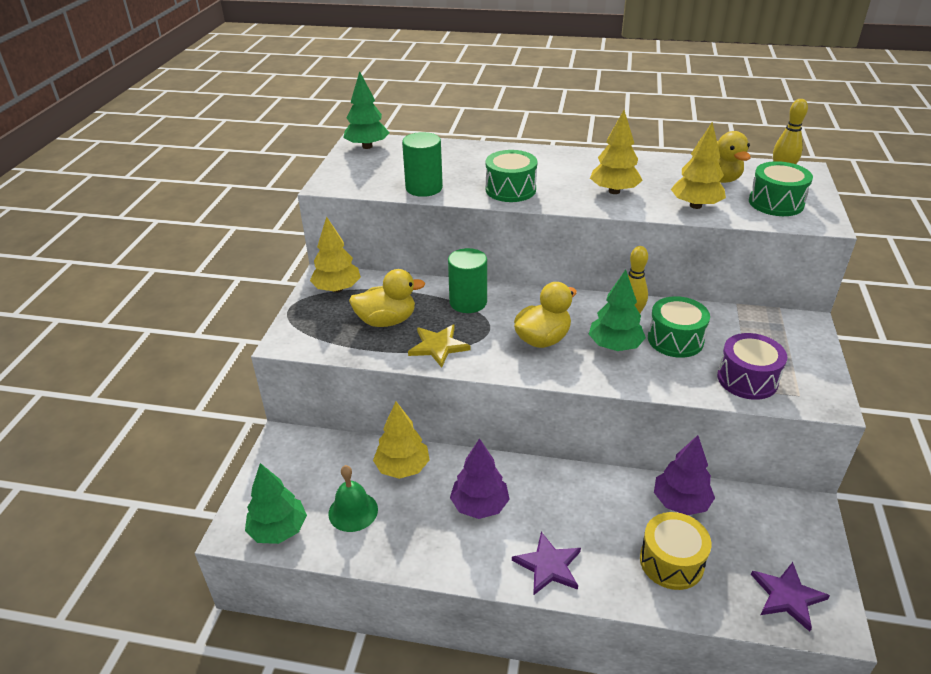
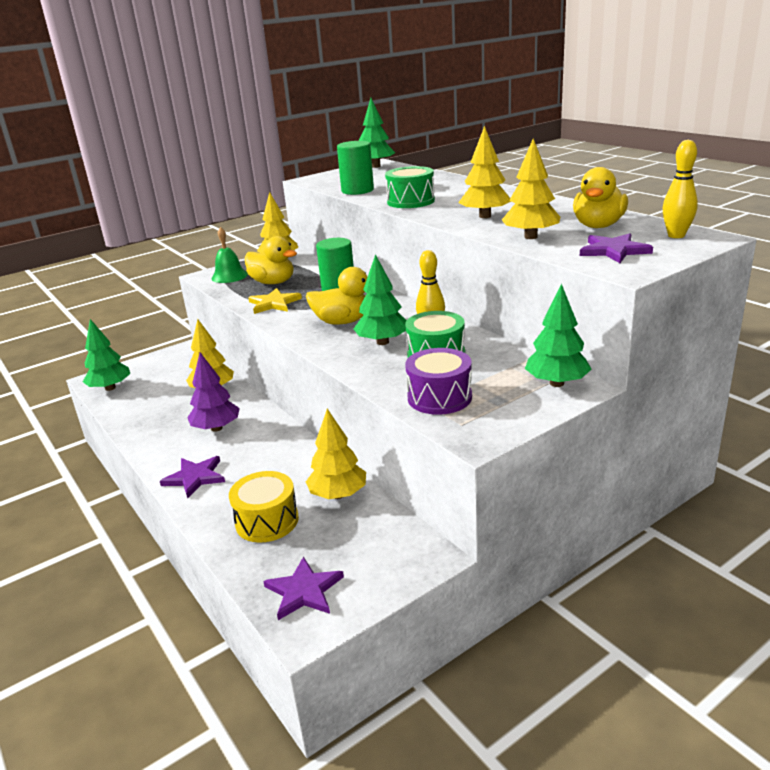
camera: 45 degrees right, 10 degrees down
green bell [328,465,378,532] -> green bell moved to [211,227,248,283]
purple tree [654,435,715,515] -> yellow tree [306,409,366,499]
green drum [749,161,813,216] -> purple star [580,233,653,263]
none -> green tree [525,284,592,387]

